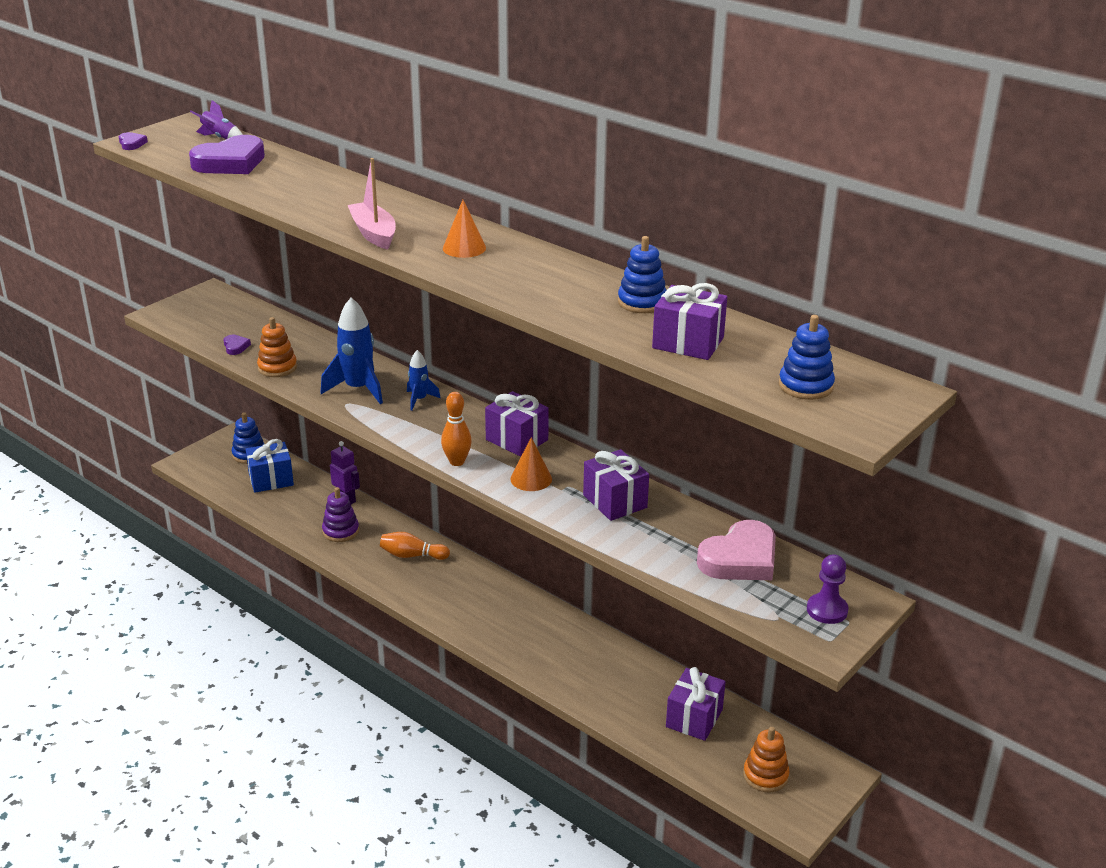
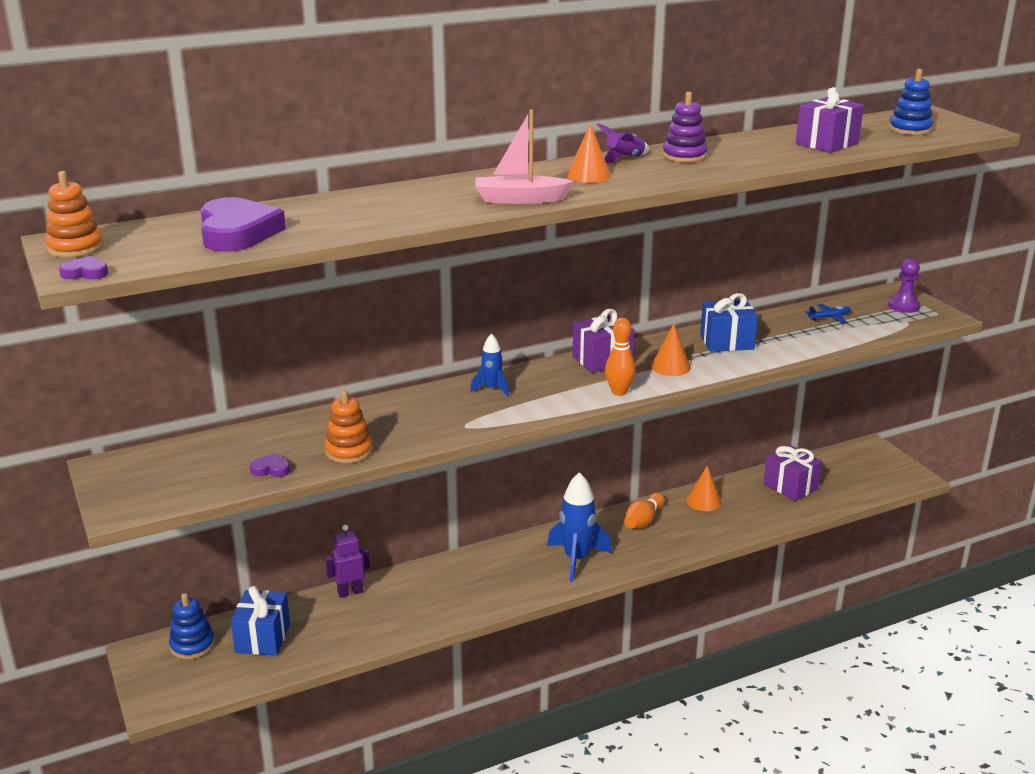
camera: 65 degrees left, 5 degrees down
purple rocket [190,100,243,139] -> purple rocket moved to [596,123,649,163]
blue rocket [321,297,383,404] -> blue rocket moved to [547,472,612,582]
purple stacking toy [322,487,359,542] -> purple stacking toy moved to [663,92,708,163]
orange bowling pin [380,532,450,560] -> orange bowling pin moved to [624,493,665,528]
purple gift [583,449,649,521] -> blue gift [700,293,758,352]
blue stacking toy [618,236,666,313] -> none
pink heart [697,520,776,580] -> blue plane [806,304,851,323]
orange stacking toy [743,727,790,792] -> orange stacking toy moved to [45,171,104,258]
none -> orange cone [686,466,722,511]

